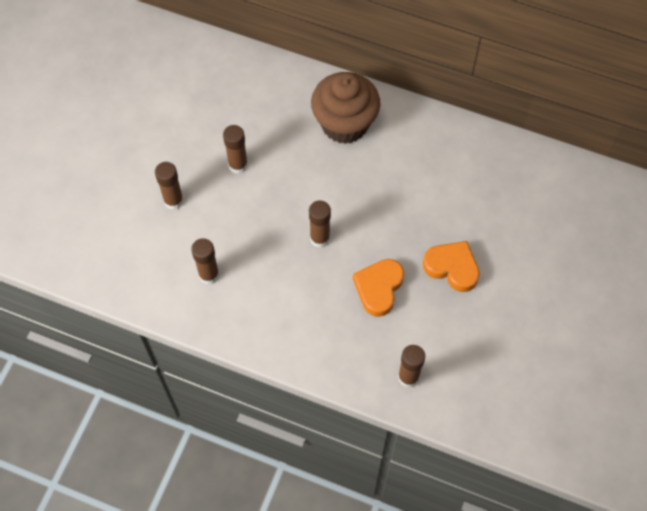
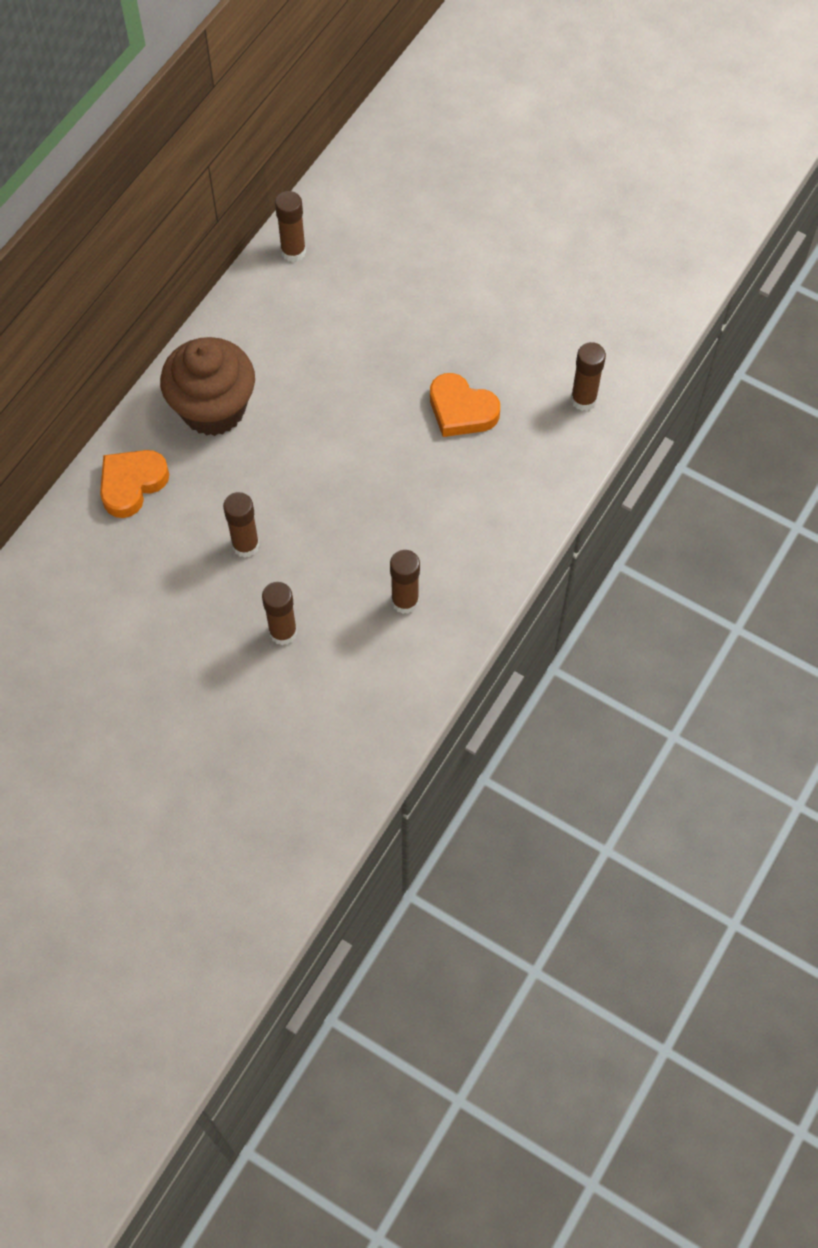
camera: 80 degrees left, 0 degrees up
brown glue stick [309,201,331,248] -> brown glue stick moved to [275,191,306,262]
orange heart [423,241,480,292] -> orange heart moved to [100,450,169,518]

